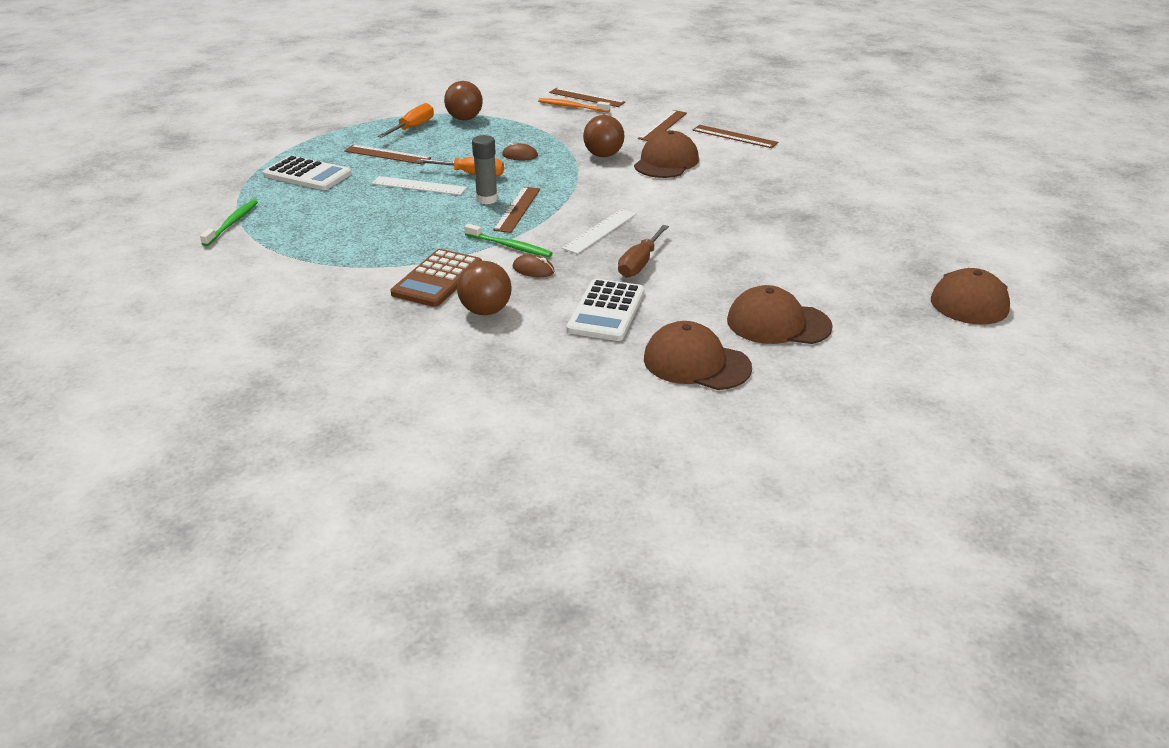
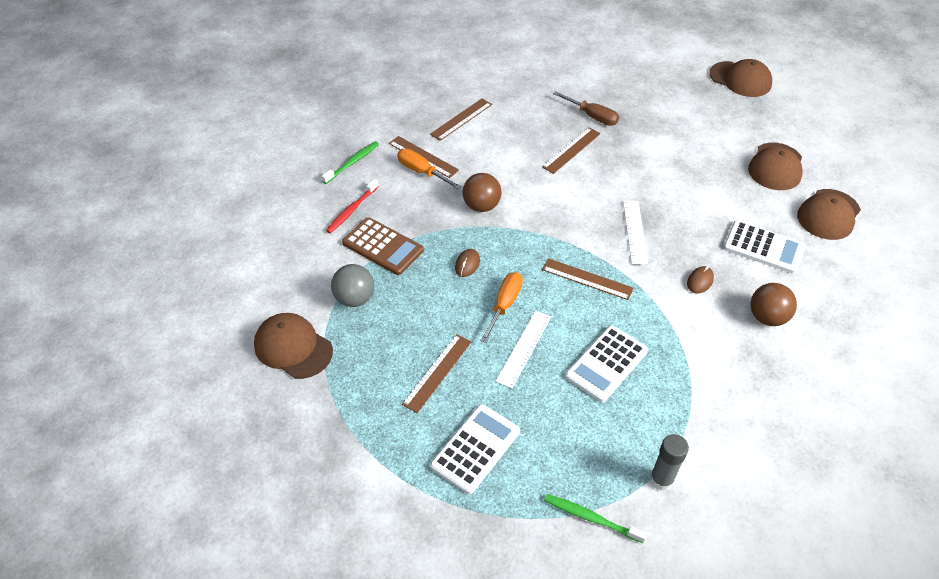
camera: 80 degrees left, 15 degrees up
orange screwdriver [377,103,434,138] -> orange screwdriver moved to [397,148,462,189]
brown calculator [391,249,482,307] -> brown calculator moved to [342,217,424,275]
brown ball [444,81,483,120] -> grey ball [331,264,374,307]
green toothbrush [464,224,552,257] -> green toothbrush moved to [322,141,379,184]
grey glue stick [472,135,498,204] -> grey glue stick moved to [650,434,689,491]
orange toothbrush [538,98,610,113] -> red toothbrush [326,179,379,233]
brown ruler [549,88,625,107] -> brown ruler moved to [542,128,601,174]
white ruler [562,209,636,254] -> white ruler turned 45 degrees clockwise [623,201,648,265]
brown screwdriver [618,225,669,278] -> brown screwdriver moved to [553,91,619,126]
brown cap [634,130,699,178] -> brown cap moved to [254,313,333,379]
none -> white calculator [565,325,648,402]

